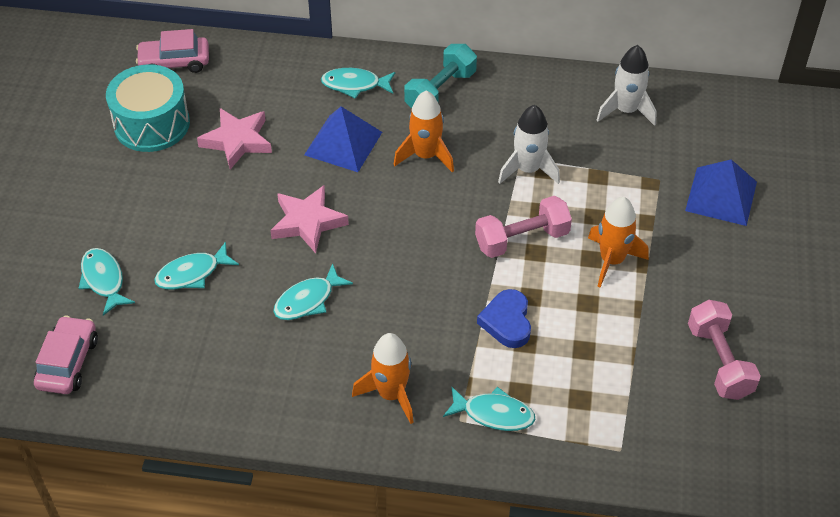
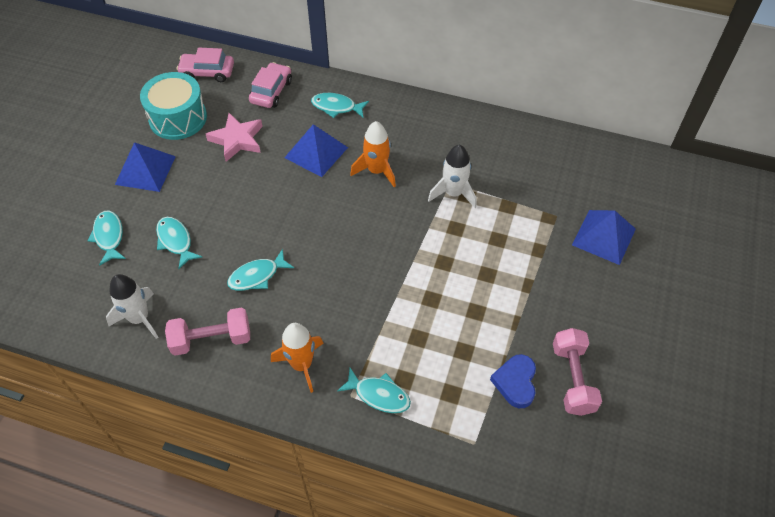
camera: 10 degrees right, 5 degrees up
pink car [34,316,98,394] -> pink car moved to [249,62,292,108]
turquoise fish [154,242,239,290] -> turquoise fish turned 75 degrees clockwise [156,217,202,269]
pink star [270,185,349,253] -> none
turquoise dumbbell [404,44,477,109] -> none
pink dumbbell [475,196,572,258] -> pink dumbbell moved to [165,307,250,356]
blue heart [477,289,531,348] -> blue heart moved to [490,354,536,408]
orange rocket [588,197,648,288] -> none
white rocket [597,45,657,126] -> white rocket moved to [106,274,158,339]
none -> blue pyramid [115,142,176,192]

